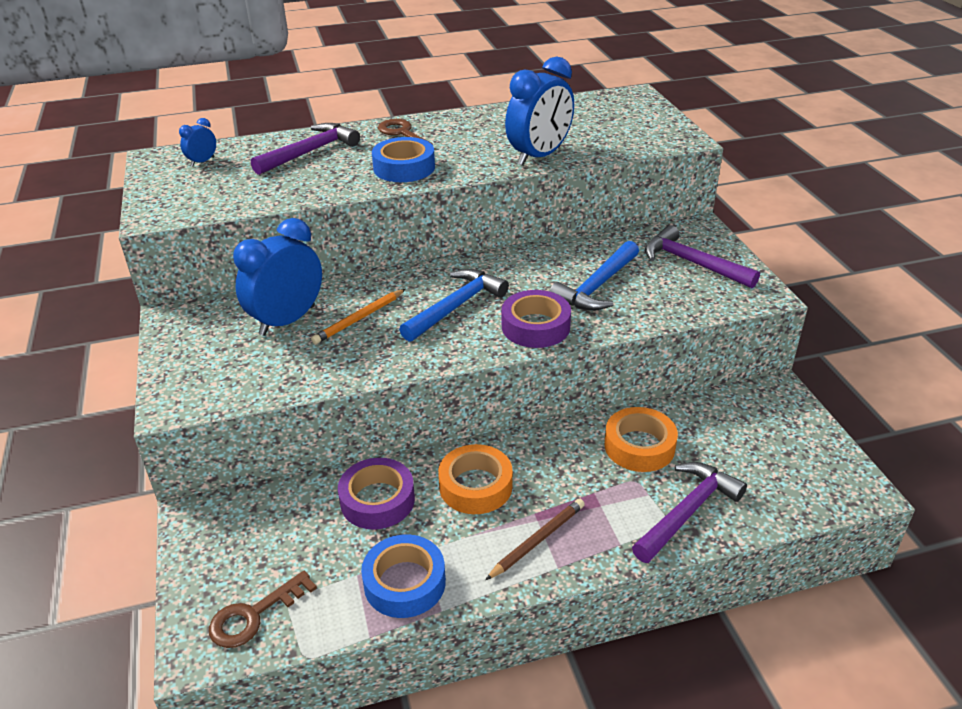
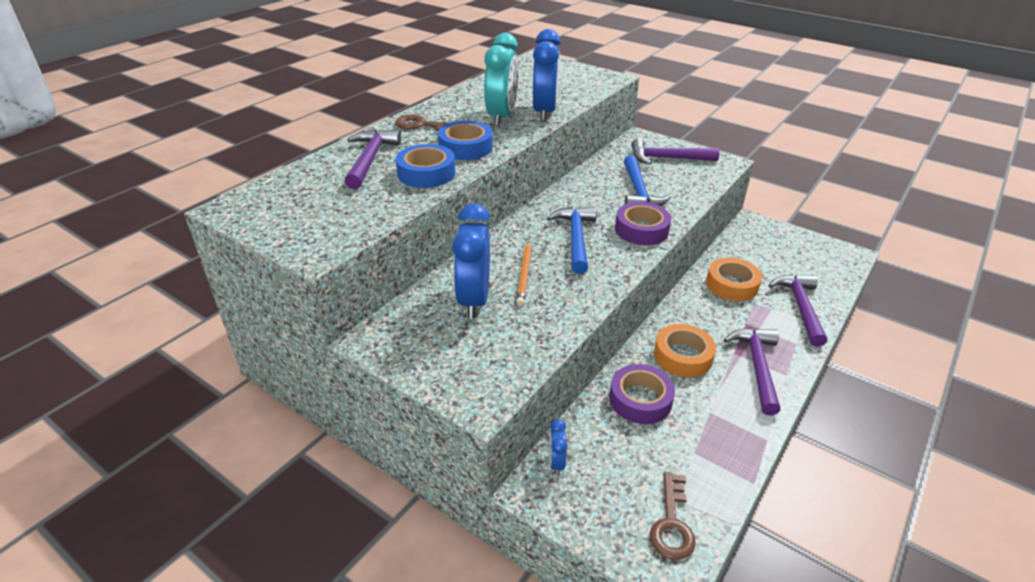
camera: 40 degrees left, 0 degrees up
blue clock [179,118,216,166] -> blue clock moved to [549,419,568,475]
blue tape [361,534,446,618] -> blue tape moved to [396,144,455,188]
brown pencil [486,499,585,580] -> purple hammer [724,328,781,416]
none -> turquoise clock [484,33,518,126]

